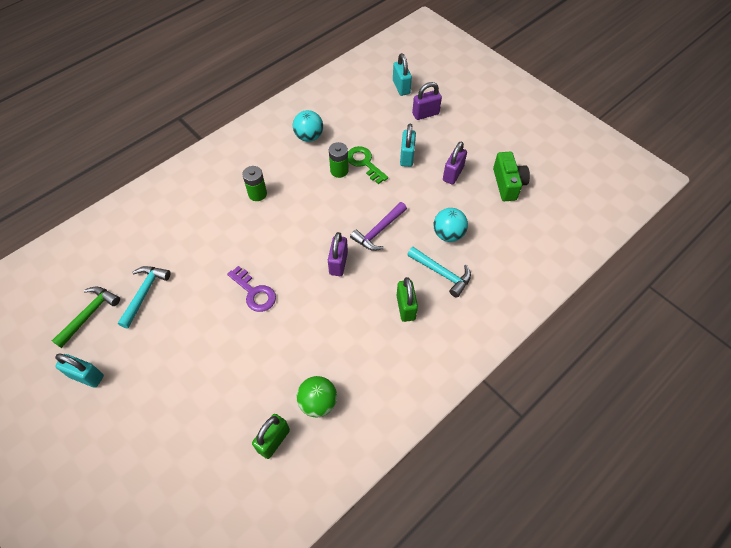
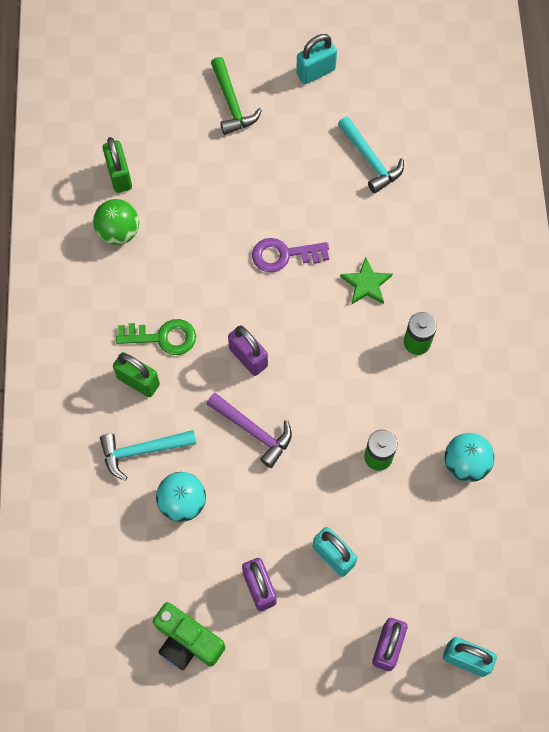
camera: 130 degrees right, 10 degrees up
green hammer [52,287,120,348] -> green hammer moved to [211,57,262,135]
green key [348,146,388,184] -> green key moved to [116,319,196,355]
purple hammer [350,202,407,251] -> purple hammer turned 135 degrees clockwise [206,393,292,468]
none -> green star [340,257,392,305]

